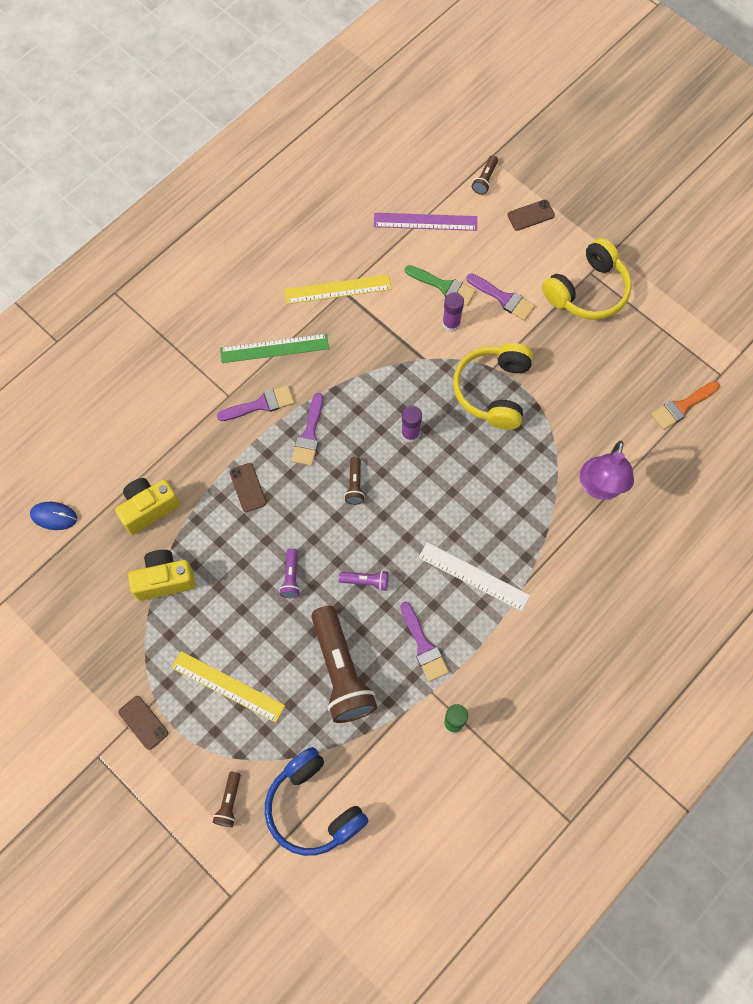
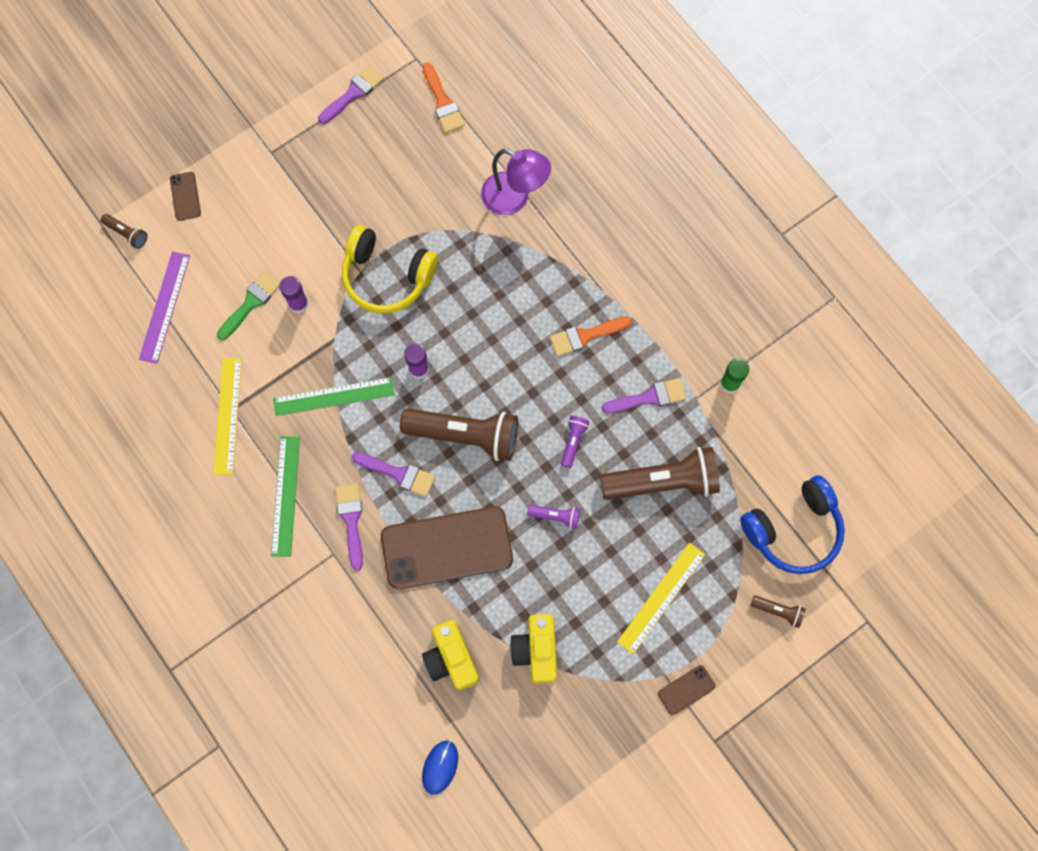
camera: 80 degrees left, 5 degrees up
brown phone [230,463,266,512] -> brown phone [381,506,513,589], size x2.38
brown flashlight [344,457,365,505] -> brown flashlight [400,409,518,461], size x2.26
white ruler [418,542,530,611] -> orange brush [550,316,632,357]
purple brush [467,273,535,321] -> purple brush moved to [318,65,384,124]
yellow headphones [542,238,632,320] -> none
none -> green ruler [273,377,395,416]

